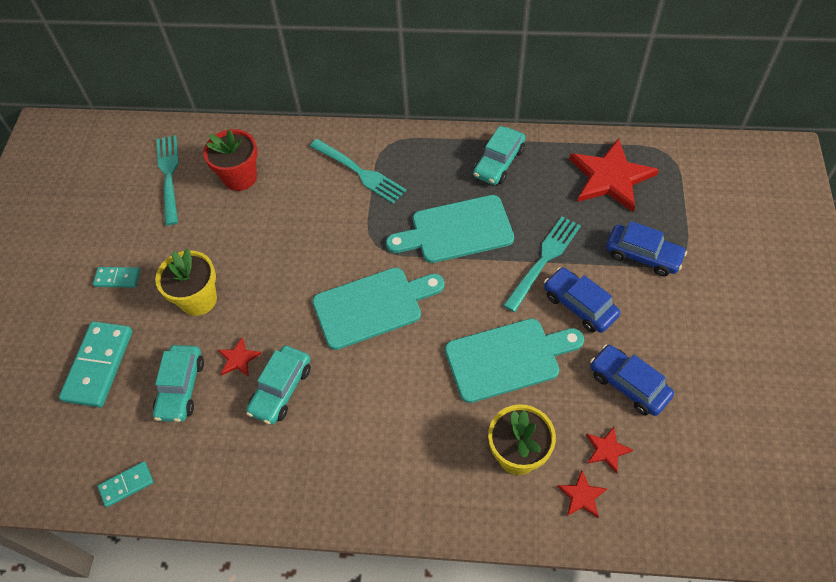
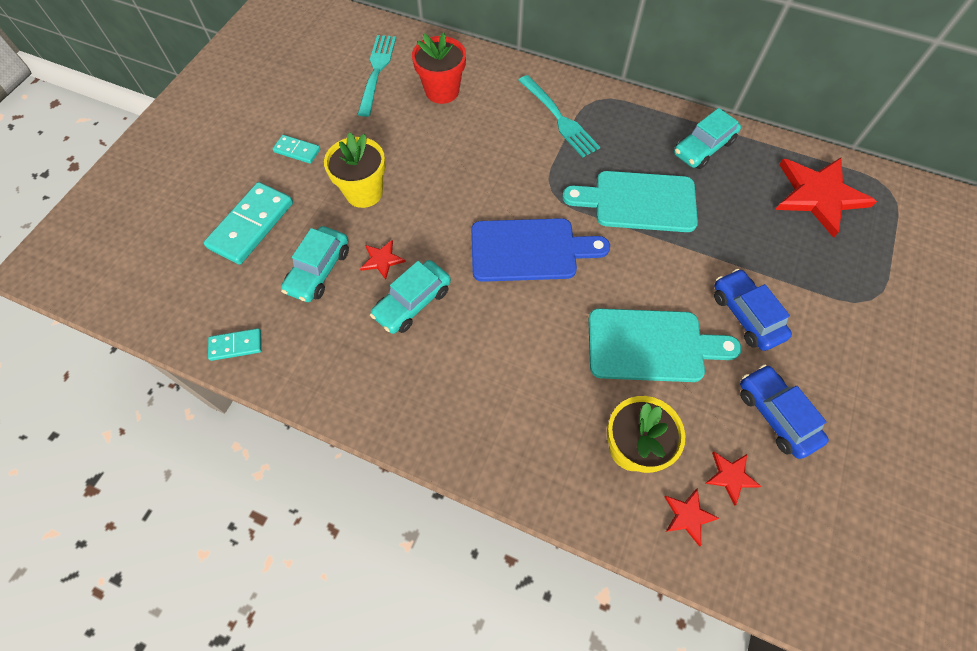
camera: 15 degrees right, 5 degrees up
turquoise cutting board [312,267,445,350] -> blue cutting board [471,218,610,282]
turquoise fork [503,216,581,312] -> none
blue car [606,221,687,276] -> none

